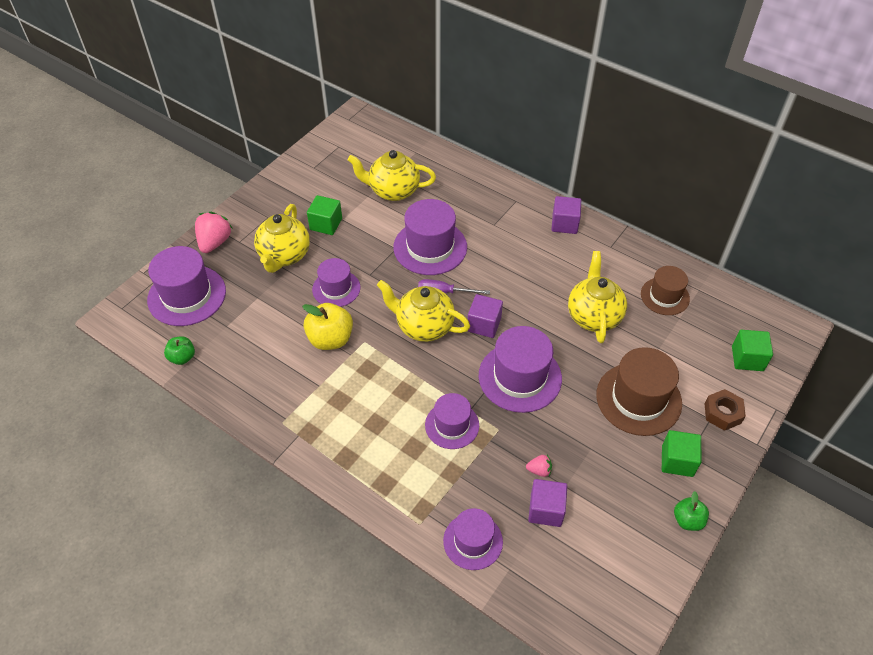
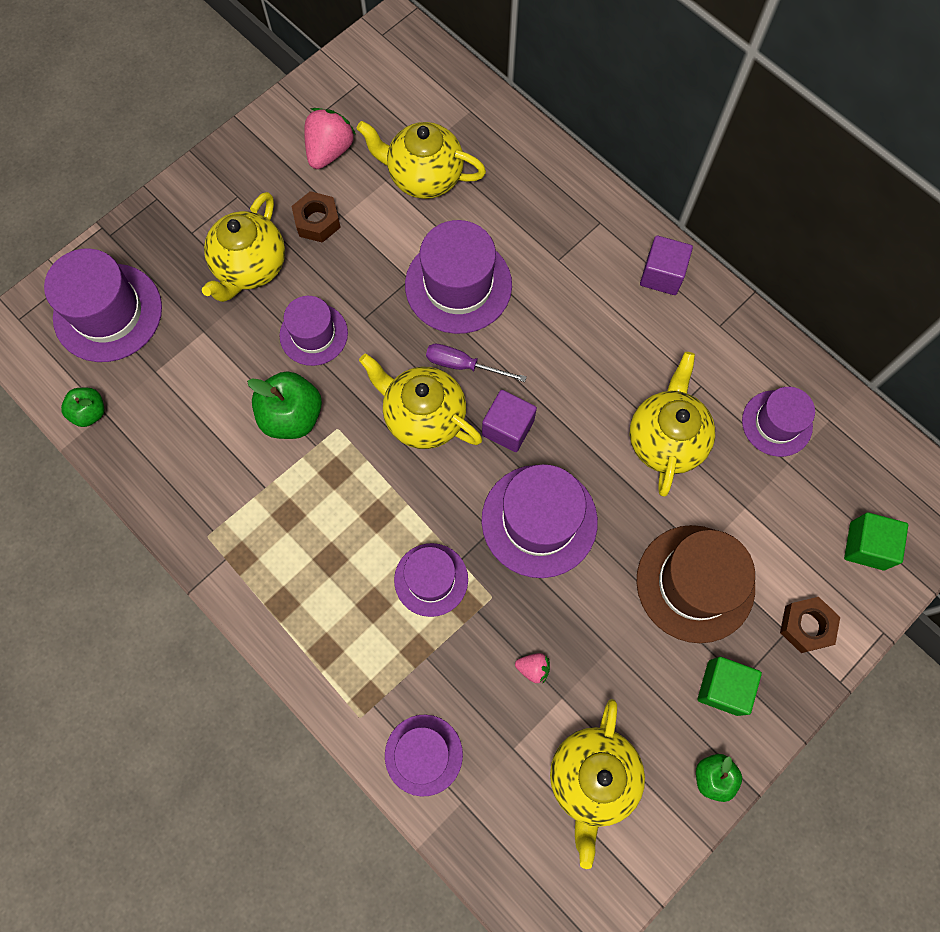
camera: 10 degrees right, 20 degrees up
pink strawberry [195,212,232,253] -> pink strawberry moved to [304,108,356,169]
yellow apple [302,303,353,350] -> green apple [247,371,322,439]
green cube [307,195,342,235] -> brown nut [292,191,341,243]
purple cube [528,479,567,527] -> none
brown hat [641,266,690,315] -> purple hat [742,387,815,457]
none -> yellow teapot [550,699,645,869]

